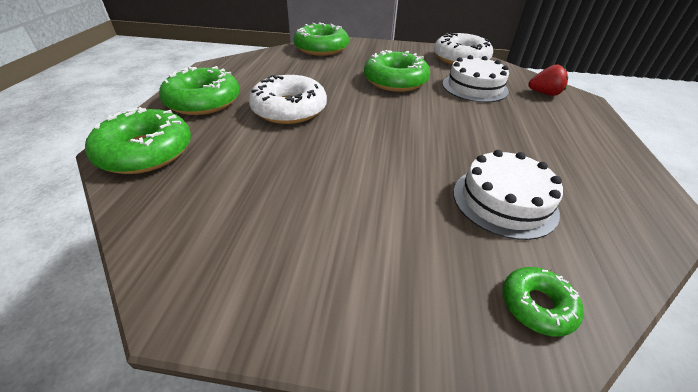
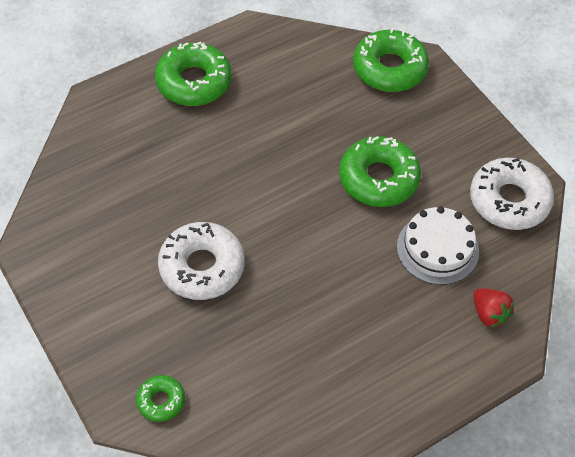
camera: 50 degrees right, 15 degrees up
green donut [85,107,191,174] -> none
white donut [249,75,327,124] -> white donut moved to [158,222,245,300]
white cake [453,150,563,240] -> none

